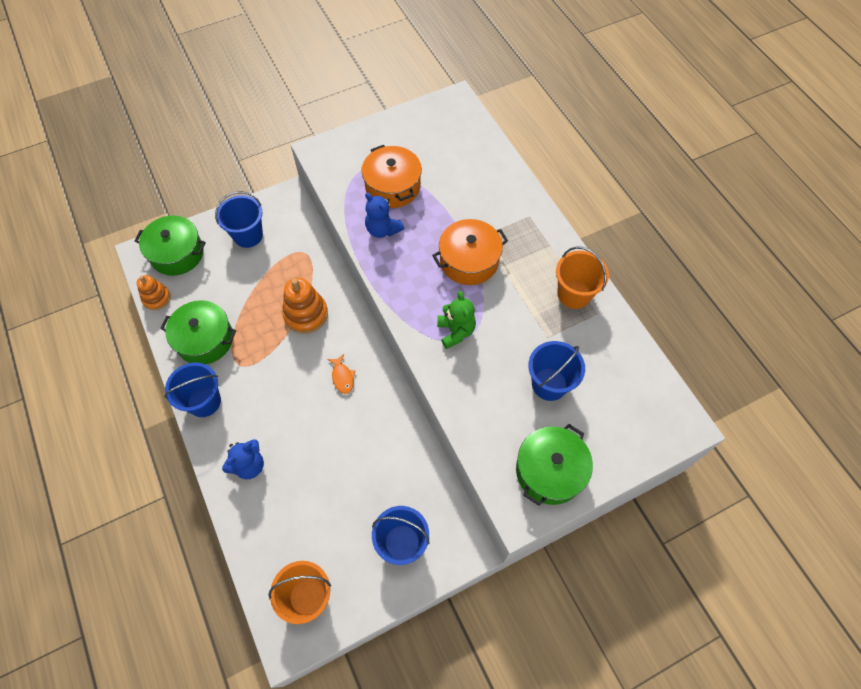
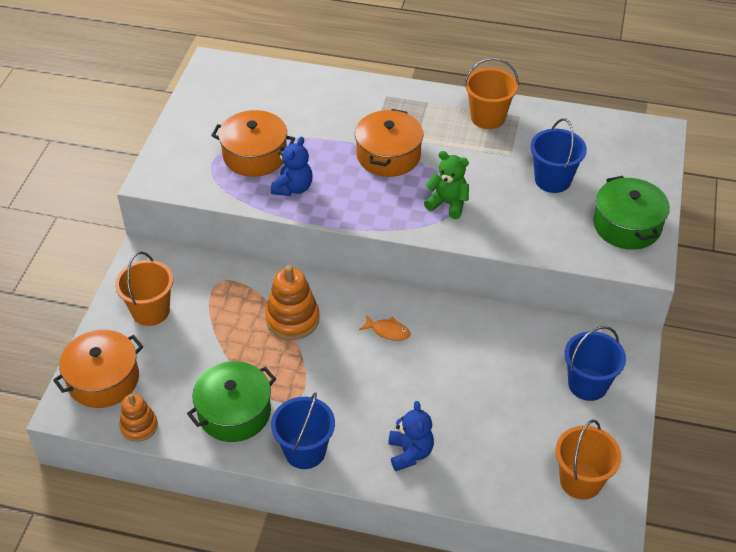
camera: 50 degrees left, 15 degrees down
green pot [135,215,206,276] -> orange pot [53,330,143,408]
blue bucket [215,191,263,248] -> orange bucket [115,251,173,326]
blue teddy bear [365,193,404,238] -> blue teddy bear turned 60 degrees counterclockwise [271,137,313,196]

